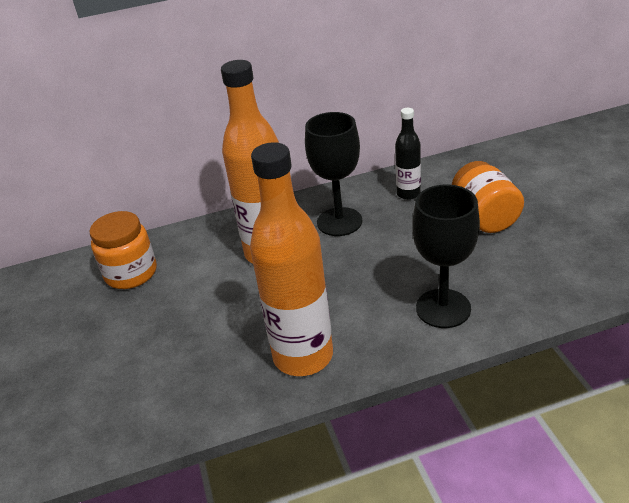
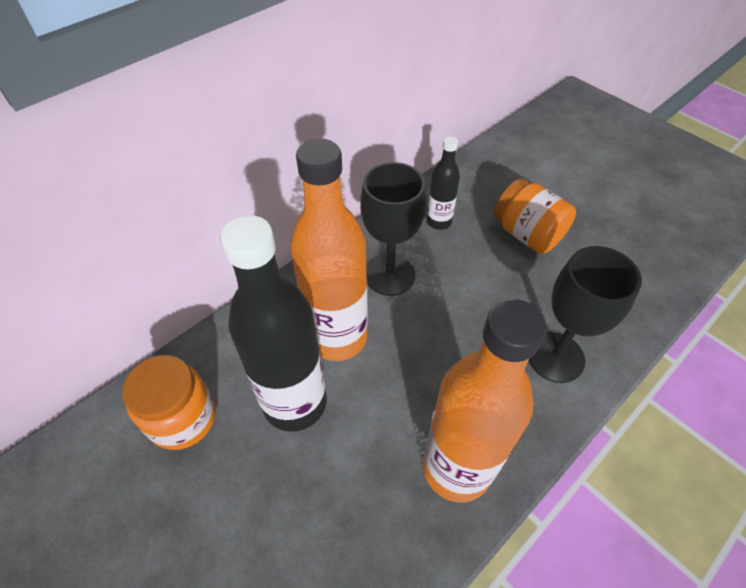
camera: 30 degrees left, 15 degrees up
none -> black bottle [220,215,327,432]

